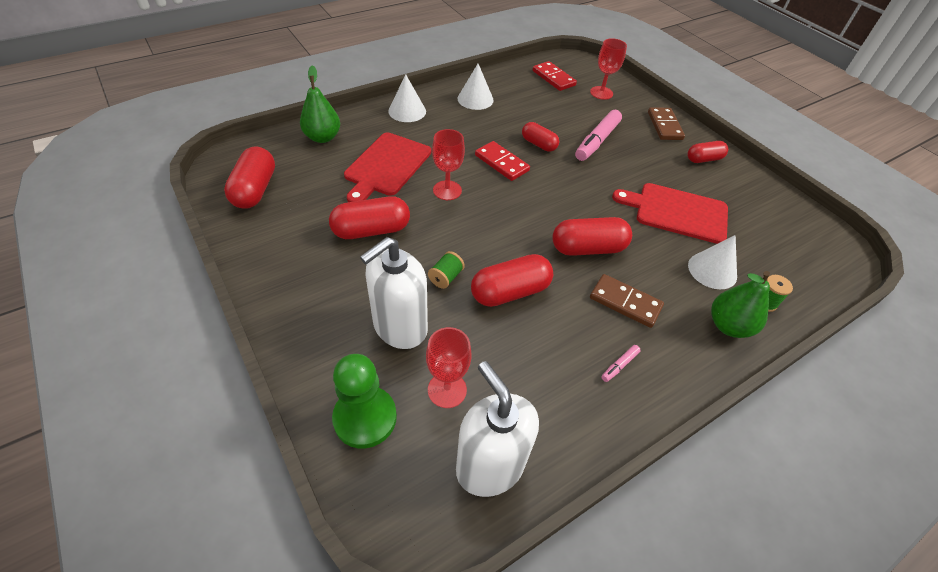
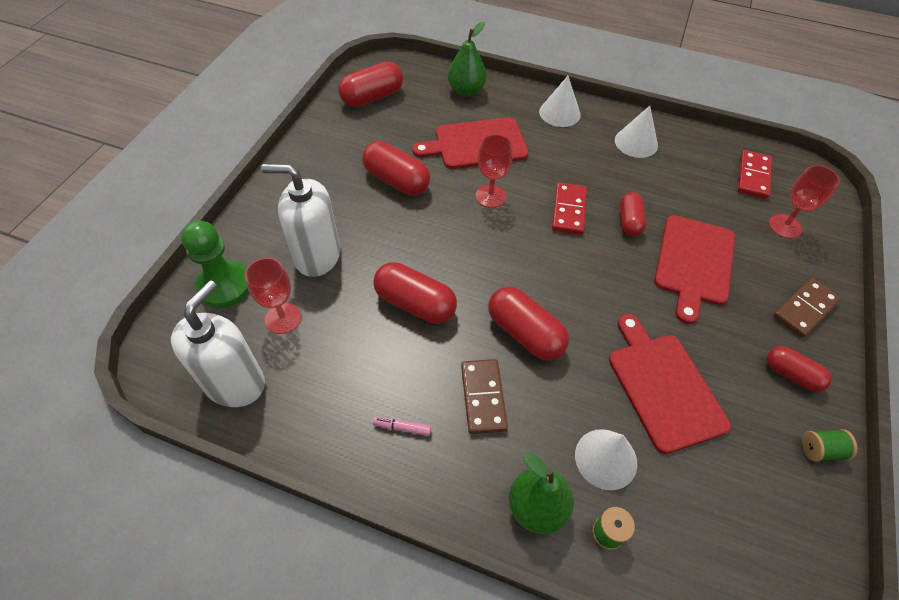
camera: 55 degrees right, 5 degrees up
green spool [428,251,465,289] -> green spool moved to [802,429,857,462]
pink marker [575,110,622,161] -> red cutting board [654,215,735,324]

